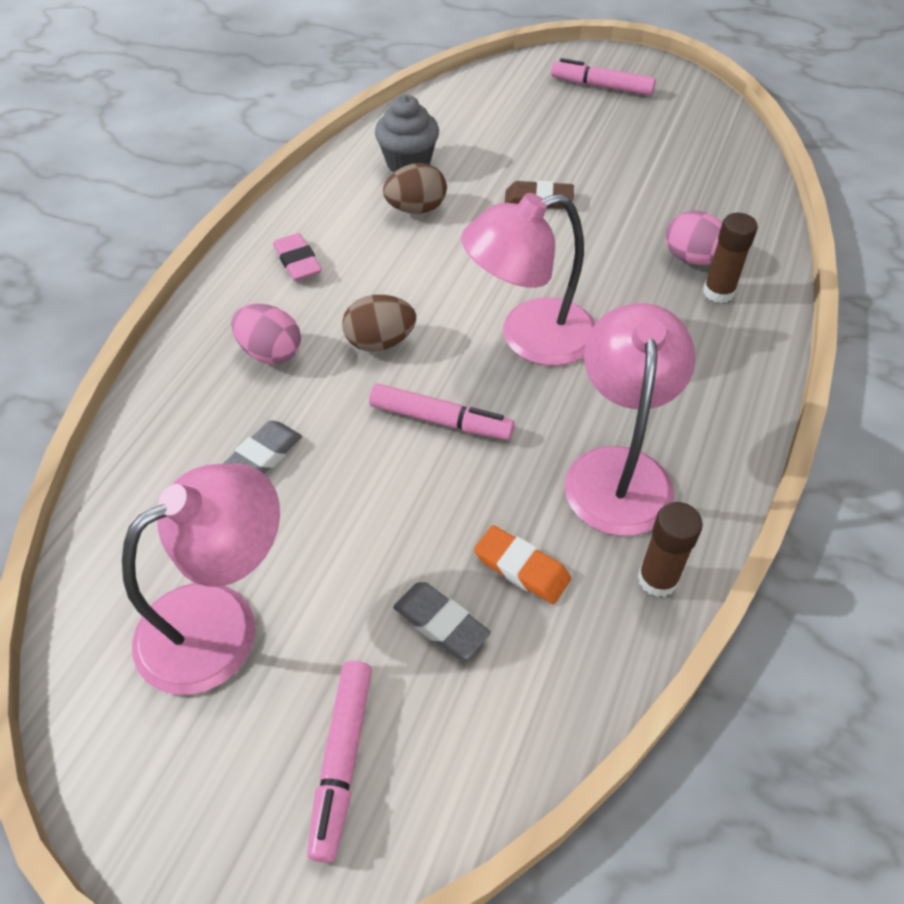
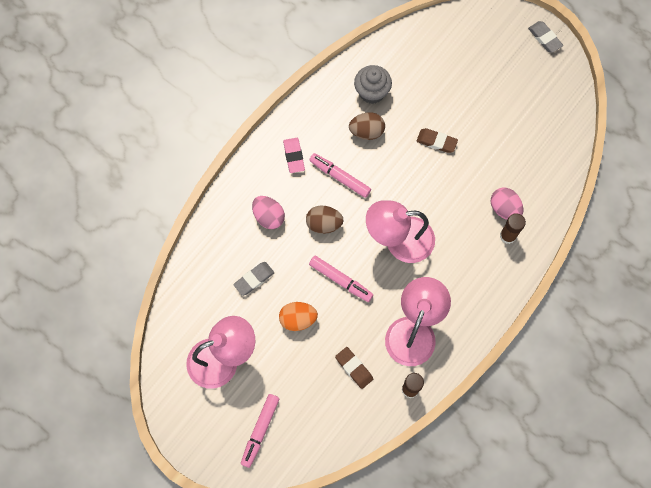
camera: 15 degrees right, 20 degrees up
grey eraser [393,582,491,659] -> grey eraser moved to [528,21,563,53]
orange eraser [474,525,571,604] -> brown eraser [335,347,373,389]
pink marker [551,58,656,96] -> pink marker moved to [309,153,371,198]
none -> orange egg [279,302,318,331]

